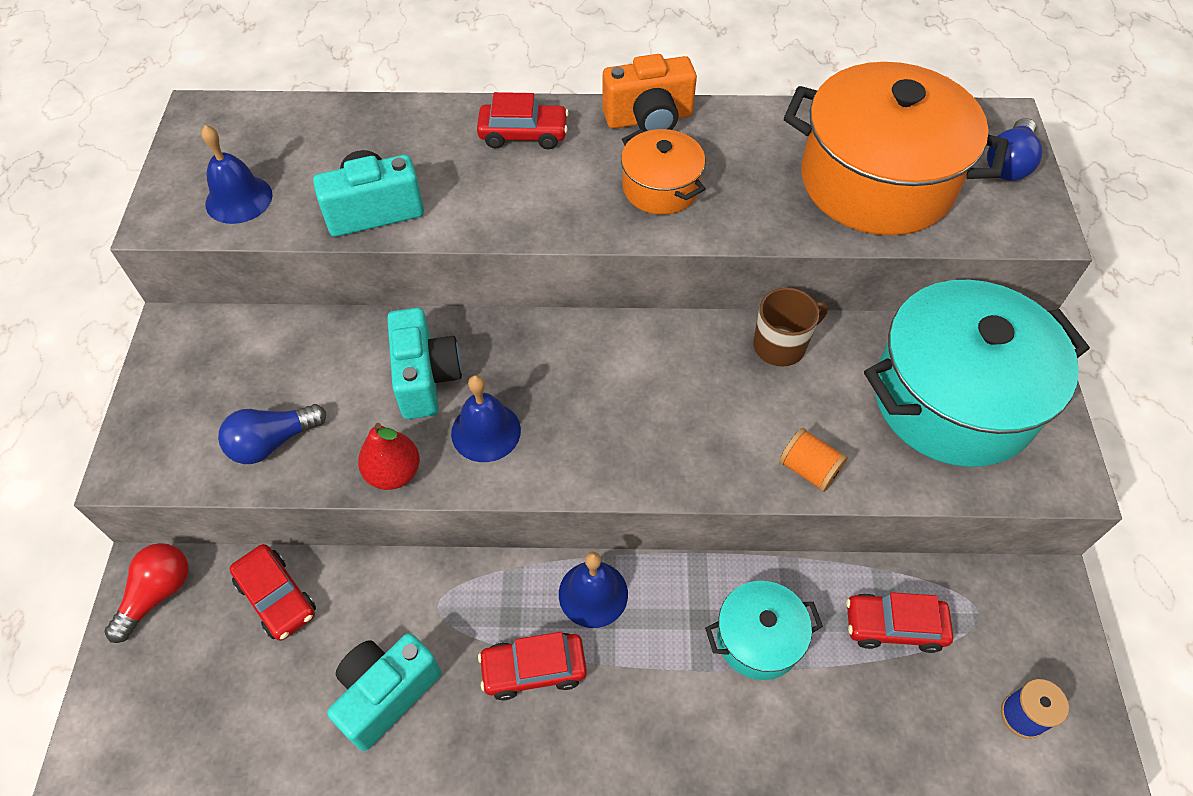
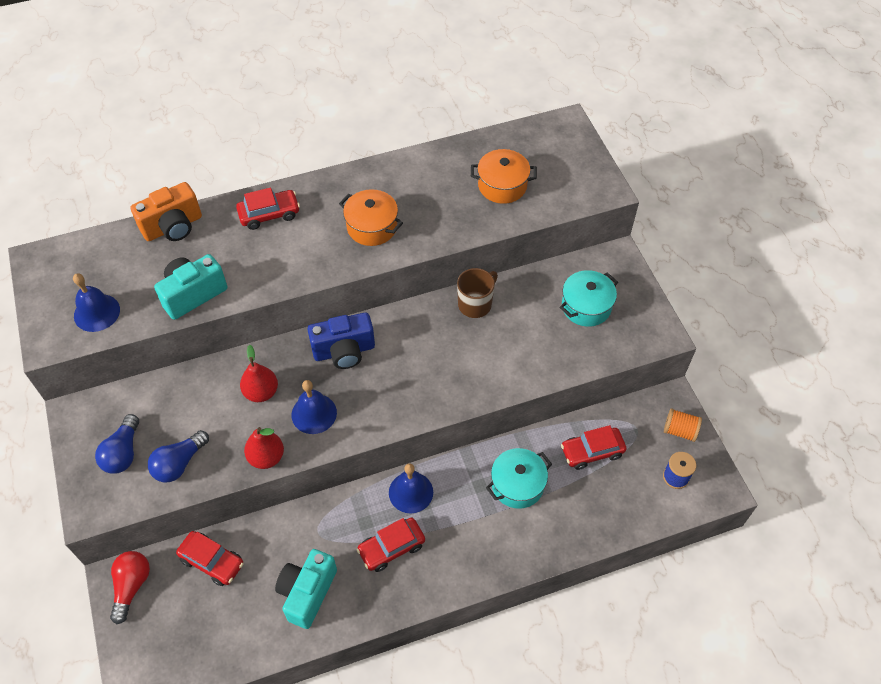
camera: 20 degrees left, 0 degrees up
turquoise camera [387,308,462,419] -> red pear [240,345,278,402]
orange camera [602,54,697,132] -> orange camera moved to [130,182,202,241]
orange spool [779,428,848,492] -> orange spool moved to [664,408,702,442]
orange pot [784,62,1009,236] -> orange pot [471,149,537,204], size x0.50
turquoise pot [864,280,1090,467] -> turquoise pot [560,270,618,327], size x0.50
blue light bulb [987,118,1043,181] -> blue light bulb moved to [95,414,139,474]
none -> blue camera [307,313,375,369]

